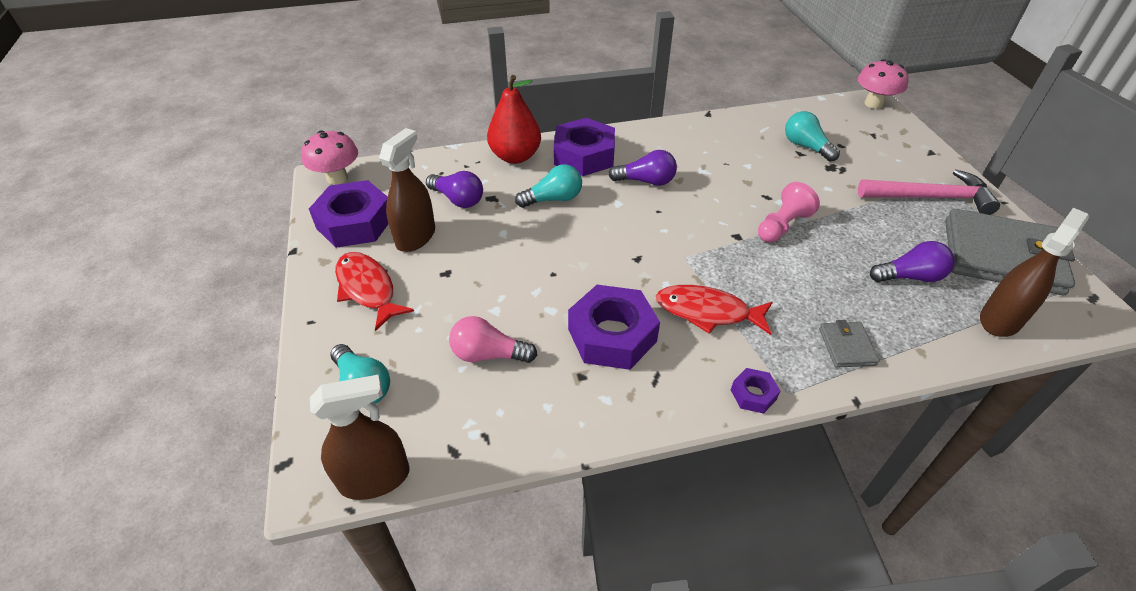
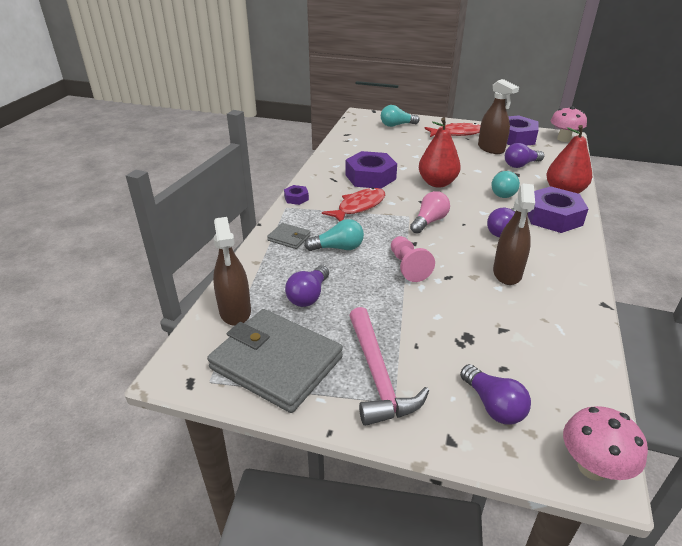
camera: 120 degrees right, 10 degrees down
brown spray bottle [310,375,409,500] -> brown spray bottle moved to [493,184,535,285]
pink light bulb [449,316,537,363] -> pink light bulb moved to [410,191,450,234]
turquoise light bulb [785,111,840,162] -> turquoise light bulb moved to [304,219,364,251]
pink hammer [858,169,1000,215] -> pink hammer turned 45 degrees counterclockwise [349,307,429,426]
grey wallet [945,209,1075,295] -> grey wallet turned 75 degrees clockwise [207,309,343,413]
none -> red pear [419,118,461,188]
none -> purple light bulb [460,364,531,425]

